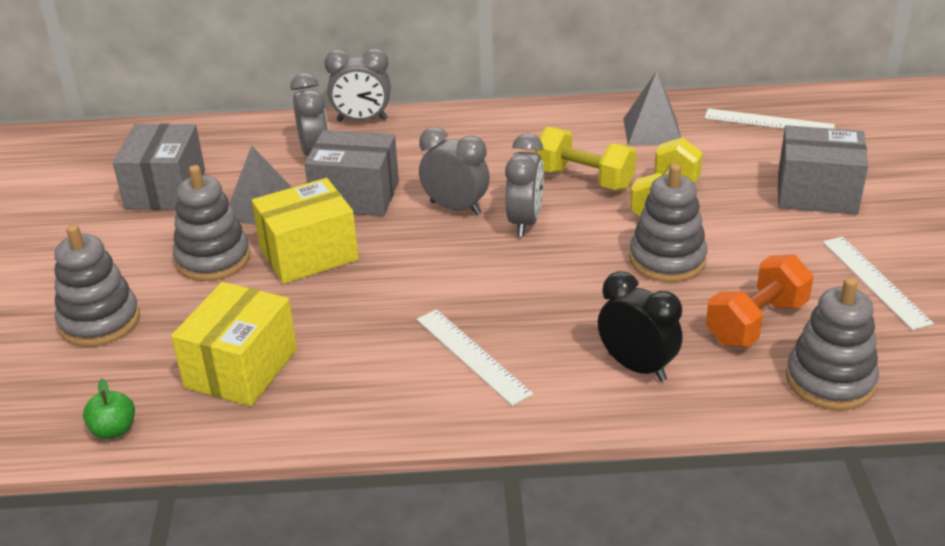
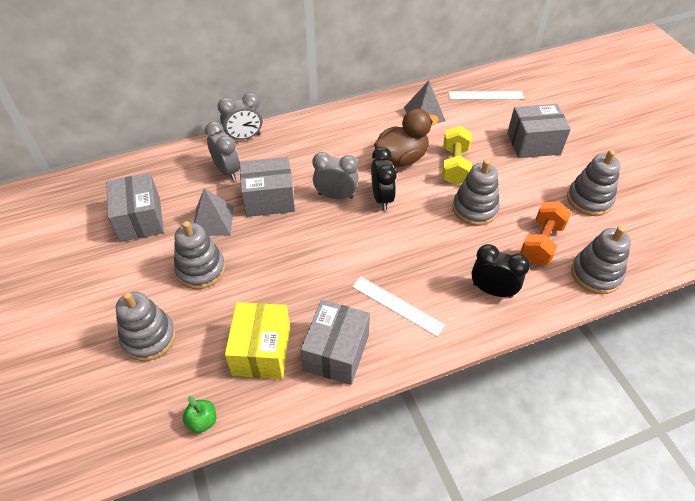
camera: 20 degrees left, 15 degrees up
yellow box [252,178,359,284] -> none
grey clock [505,133,544,237] -> black clock [371,147,397,210]
yellow dumbbell [535,127,637,190] -> brown duck [374,109,439,167]
white ruler [823,237,934,330] -> grey stacking toy [567,150,620,216]
none -> grey box [300,300,370,385]

